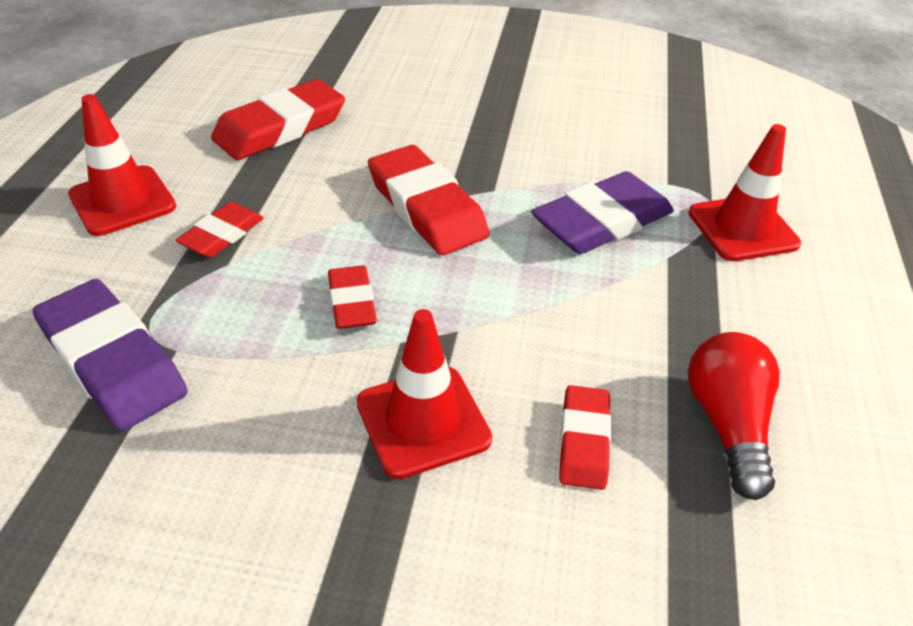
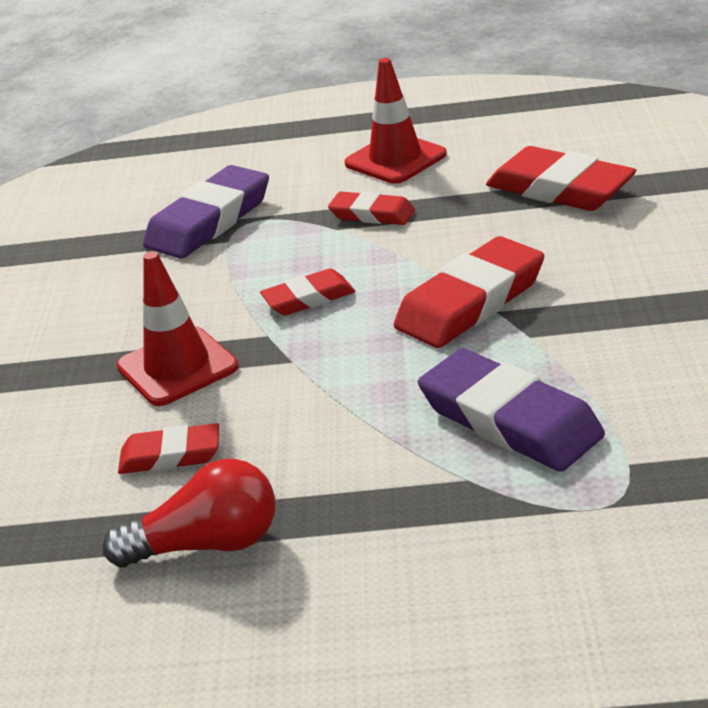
camera: 85 degrees right, 10 degrees down
red traffic cone [689,124,801,261] -> none

